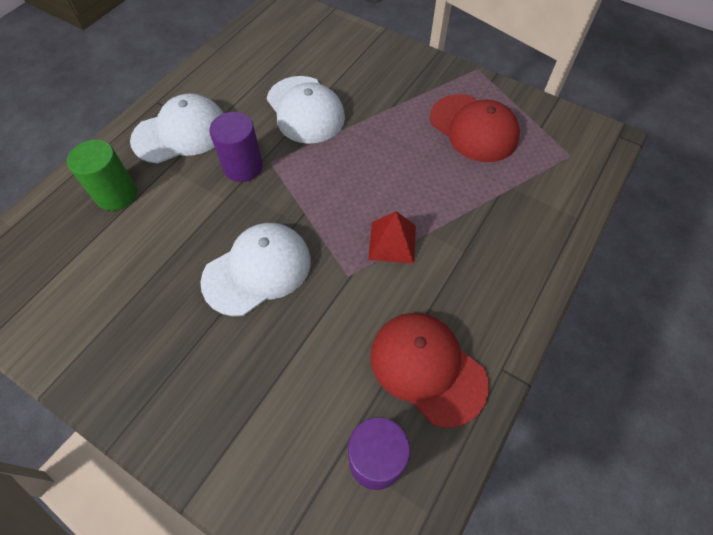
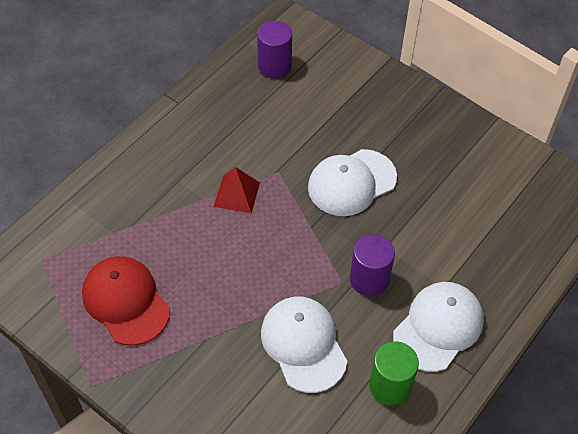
camera: 175 degrees left, 5 degrees down
green cylinder [67,140,137,211] -> green cylinder moved to [369,341,419,405]
white cap [130,93,224,164] -> white cap turned 150 degrees clockwise [393,282,484,372]
red cap [370,313,489,428] -> none

